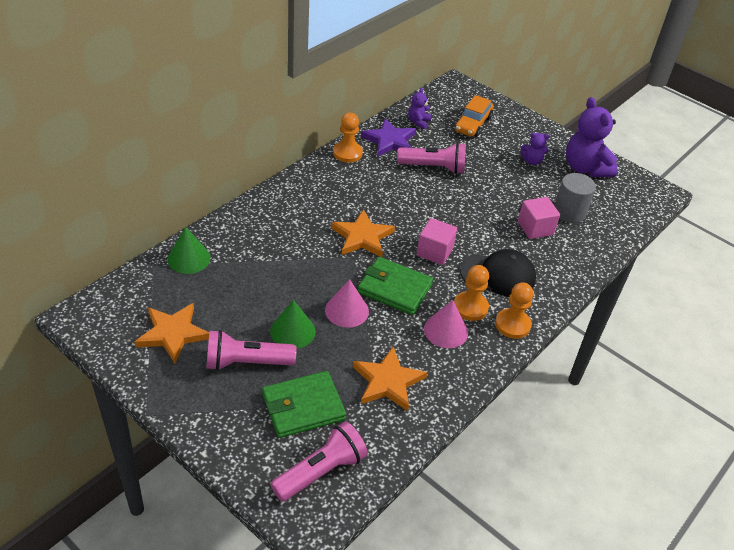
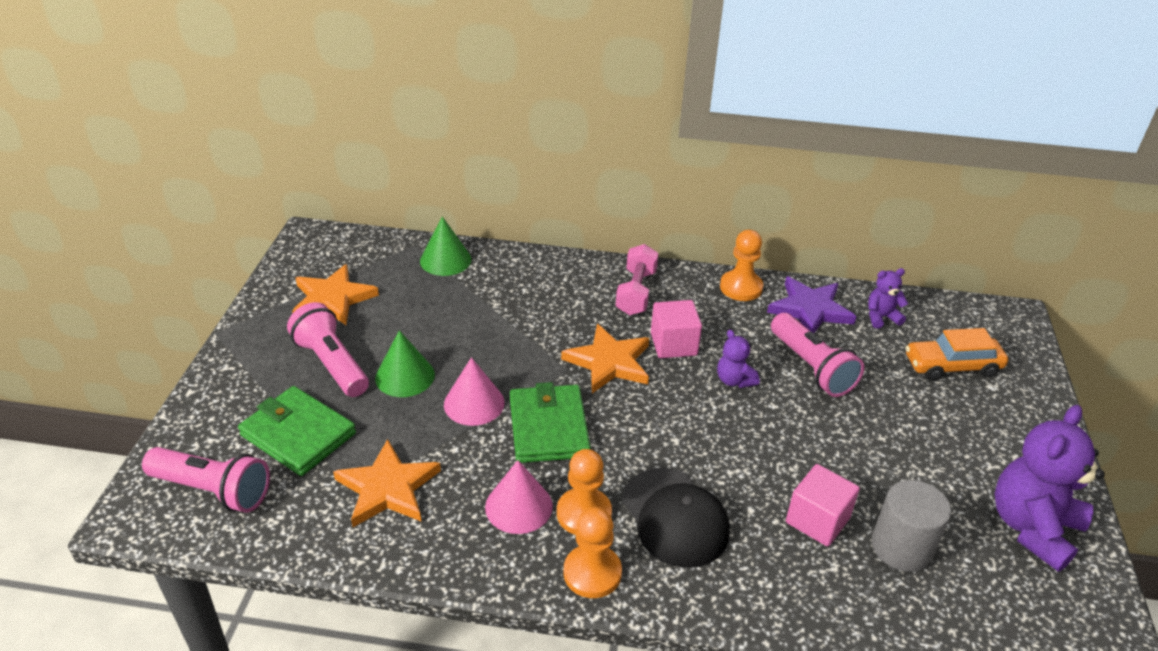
camera: 60 degrees right, 5 degrees down
pink cube [417,218,457,265] -> pink cube moved to [651,300,702,358]
purple teddy bear [520,133,550,165] -> purple teddy bear moved to [717,330,760,388]
none -> pink dumbbell [616,244,658,315]

